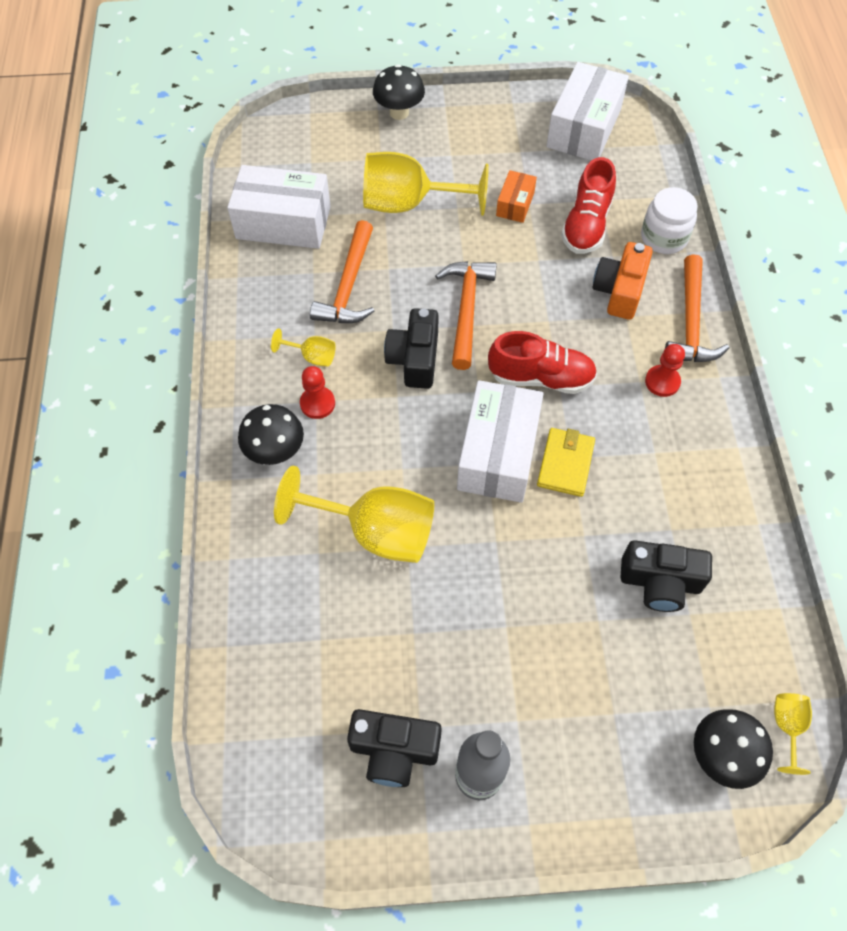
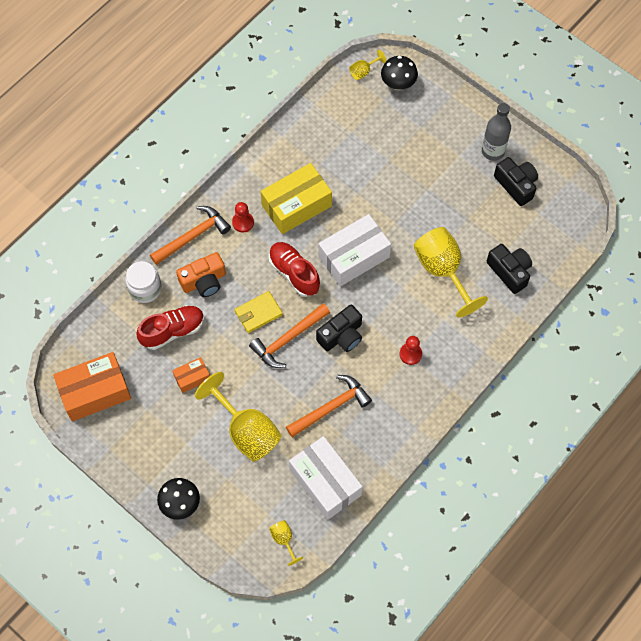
camera: 135 degrees left, 5 degrees up
black mushroom [238,404,304,465] -> none
yellow goblet [271,328,335,367] -> yellow goblet moved to [269,520,303,566]
yellow wallet [537,428,595,497] -> yellow wallet moved to [235,291,283,333]
white box [546,62,629,161] -> orange box [53,352,131,421]
black camera [621,540,712,612] -> black camera moved to [487,244,532,294]
none -> yellow box [261,163,332,234]

